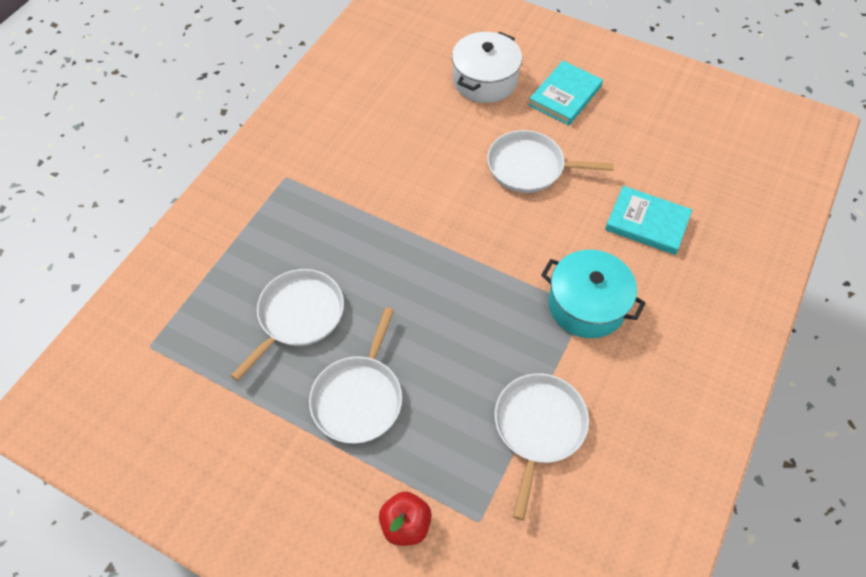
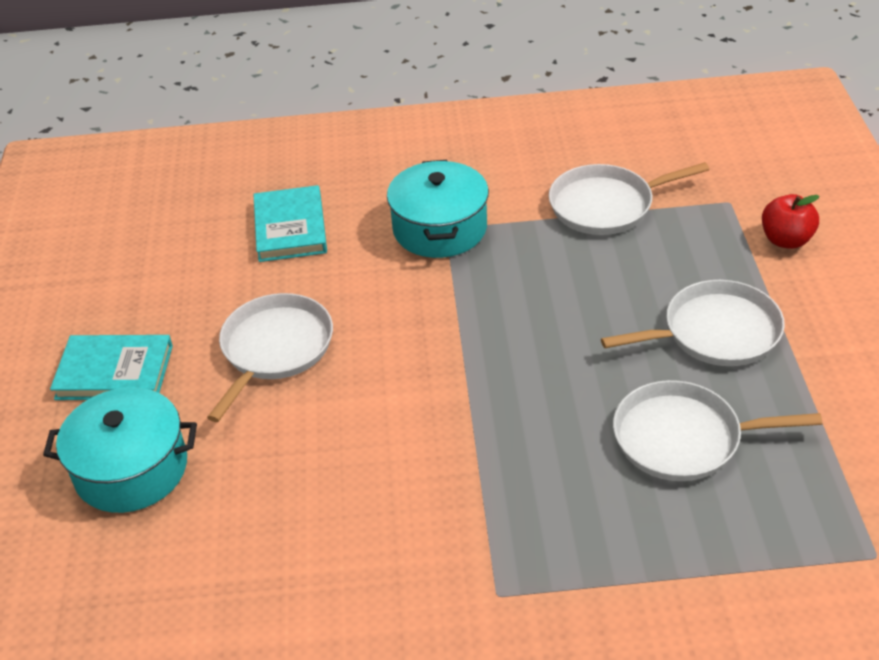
camera: 120 degrees left, 15 degrees down
white pot [452,32,522,103] -> turquoise pot [43,387,197,513]
white pan [487,130,614,193] -> white pan turned 135 degrees counterclockwise [207,293,333,422]

